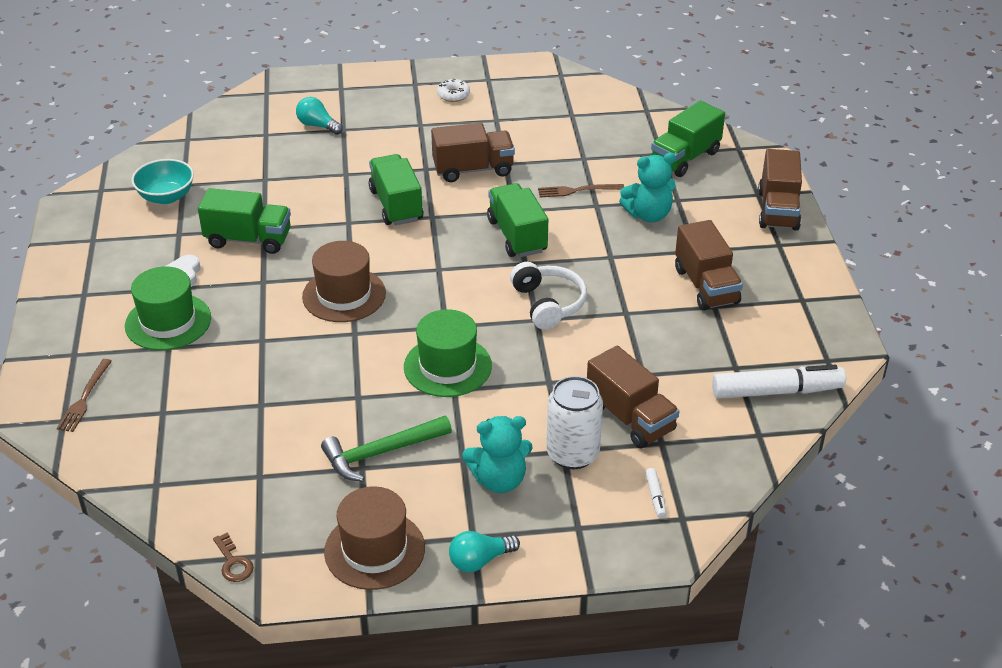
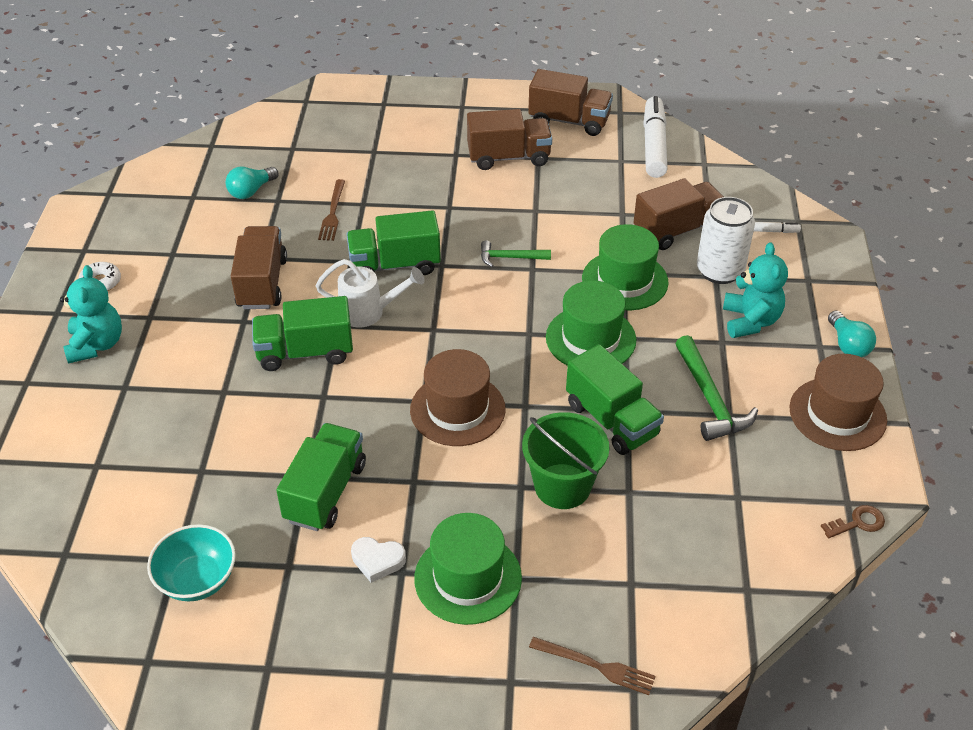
camera: 80 degrees left, 5 degrees up
turquoise light bulb [296,97,343,135] -> turquoise light bulb moved to [226,167,278,199]
white headphones [510,262,587,330] -> green hammer [481,240,551,267]
turquoise teddy bear [619,153,676,222] -> turquoise teddy bear moved to [60,265,122,363]
green truck [651,101,725,177] -> green truck moved to [566,344,664,455]
brown truck [758,149,802,231] -> brown truck moved to [528,69,613,136]
none -> white watering can [316,259,425,328]
none -> green bucket [522,412,610,509]
none -> green hat [582,224,669,310]

